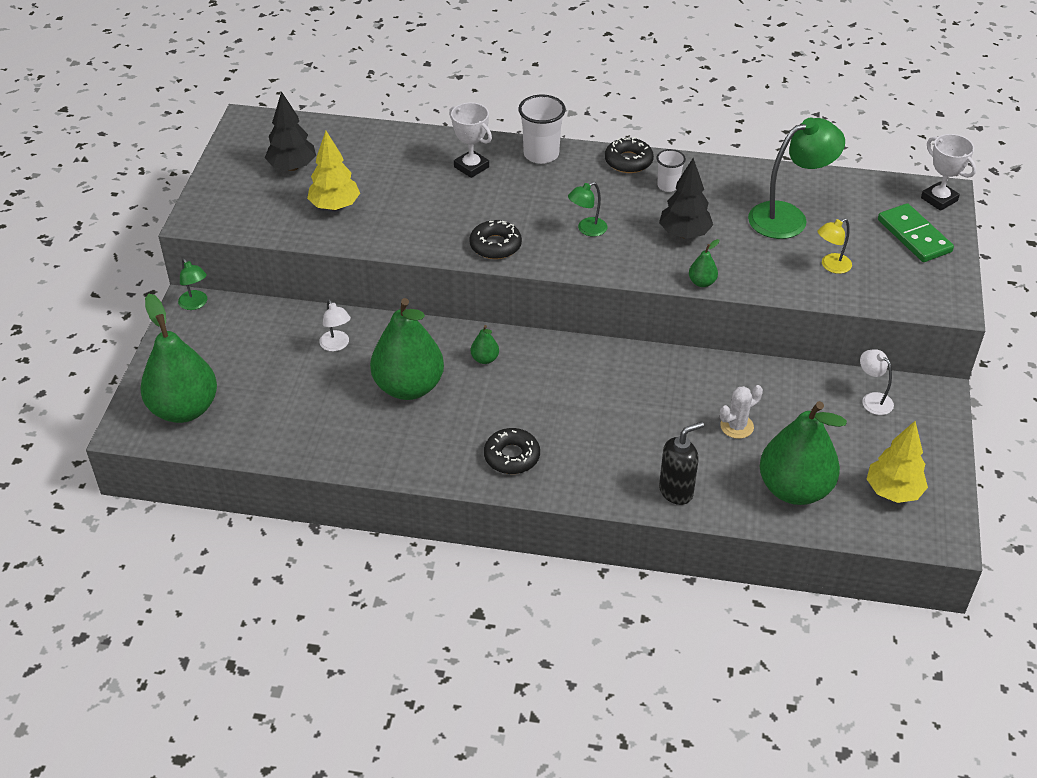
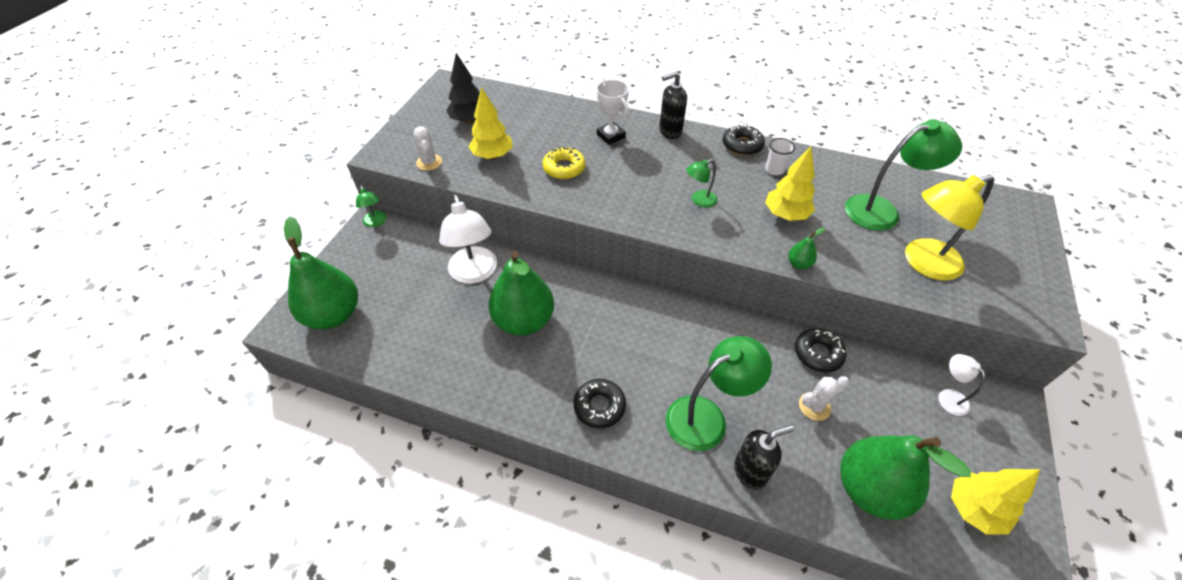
camera: 10 degrees right, 5 degrees up
white lamp [319,299,351,351] -> white lamp [439,194,497,284], size x1.98
black donut [469,220,522,259] -> black donut moved to [795,328,846,372]
green pear [471,325,499,364] -> none
white cup [518,95,566,164] -> black soap dispenser [659,72,687,139]
black tree [659,158,713,239] -> yellow tree [765,147,815,221]
yellow lamp [818,218,852,274] -> yellow lamp [905,175,994,281], size x1.98
green domino [878,203,954,262] -> none
white trophy [921,134,976,211] -> none
none -> white cactus [413,126,442,171]
none -> yellow donut [542,146,585,179]
none -> green lamp [665,336,772,451]

